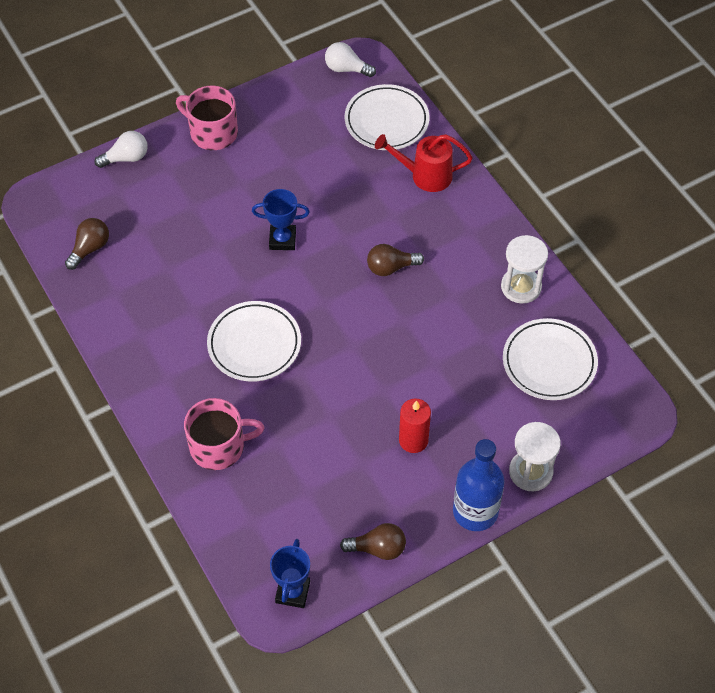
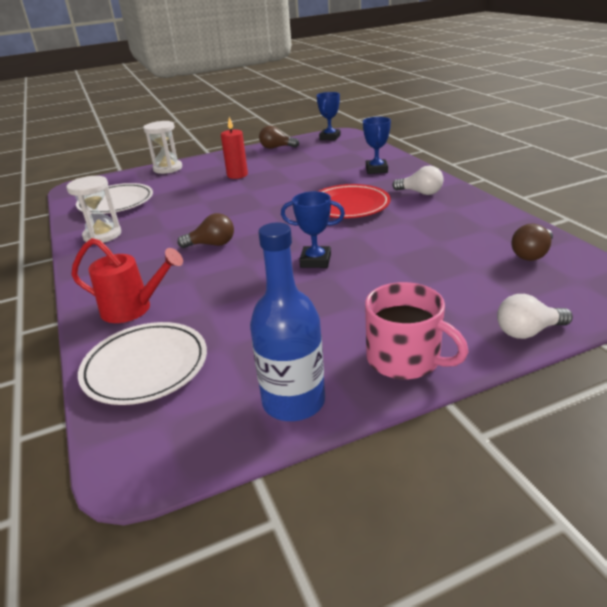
camera: 170 degrees left, 25 degrees down
pink mug [184,398,265,470] -> blue trophy [363,117,391,174]
white plate [207,301,301,381] -> red plate [318,184,390,218]
white light bulb [325,42,376,77] -> white light bulb moved to [393,166,444,195]
blue bottle [453,439,505,531] -> blue bottle moved to [250,222,325,421]

